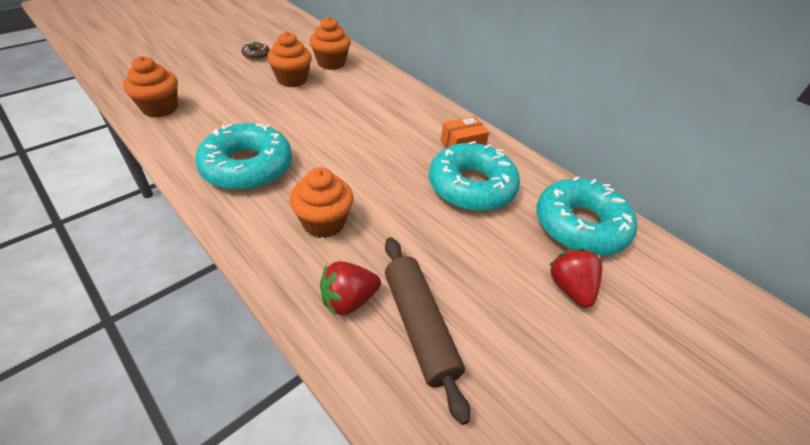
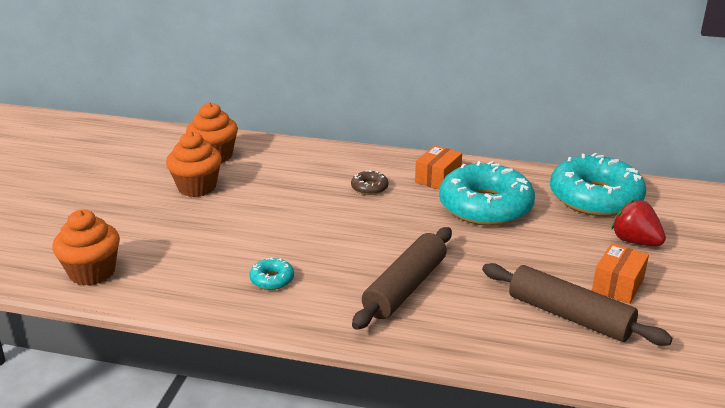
camera: 30 degrees left, 15 degrees down
turquoise donut [195,123,292,191] -> turquoise donut [249,257,294,290], size x0.41
brown donut [241,42,270,60] -> brown donut moved to [351,170,389,195]
orange cupcake [290,167,353,238] -> brown rolling pin [352,227,452,330]
red strawberry [320,261,381,316] -> none
none -> orange box [592,243,649,304]

